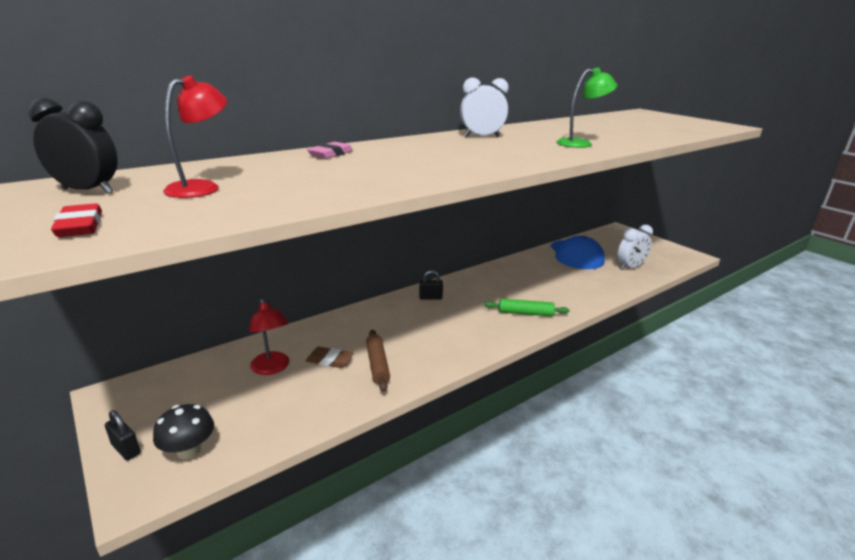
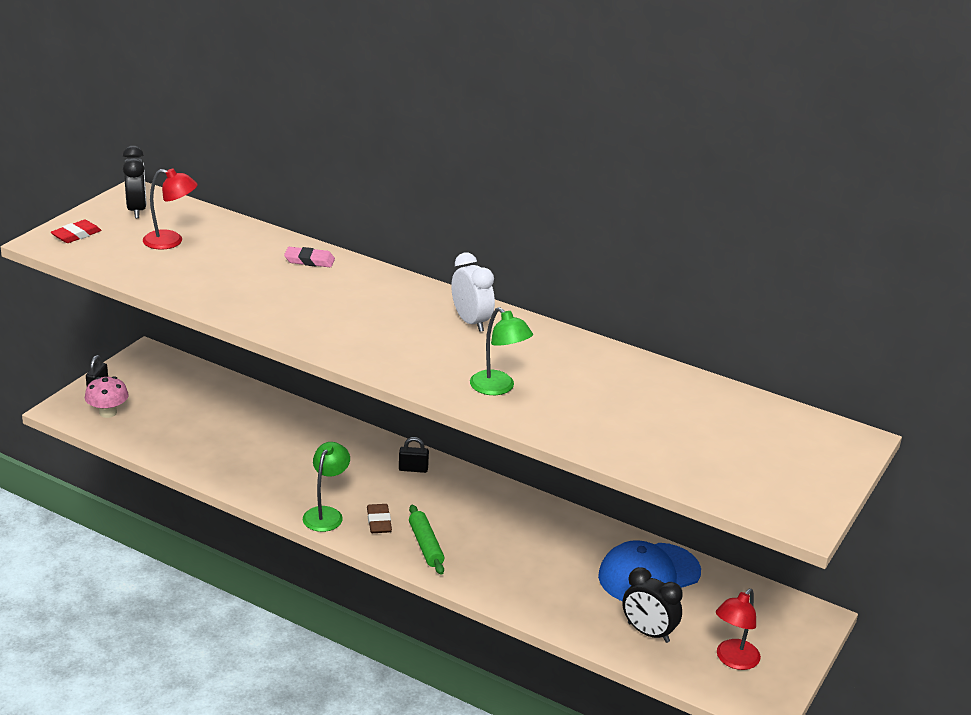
camera: 65 degrees right, 5 degrees up
black mushroom [153,404,214,459] -> pink mushroom [85,376,129,418]
red lamp [249,298,289,375] -> red lamp moved to [716,588,761,670]
brown eraser [306,346,354,368] -> brown eraser moved to [367,504,392,533]
brown rolling pin [366,330,390,392] -> none
black padlock [419,270,443,300] -> black padlock turned 60 degrees counterclockwise [399,437,429,473]
white clock [618,225,653,270] -> black clock [622,567,683,643]
none -> green lamp [303,442,350,532]

